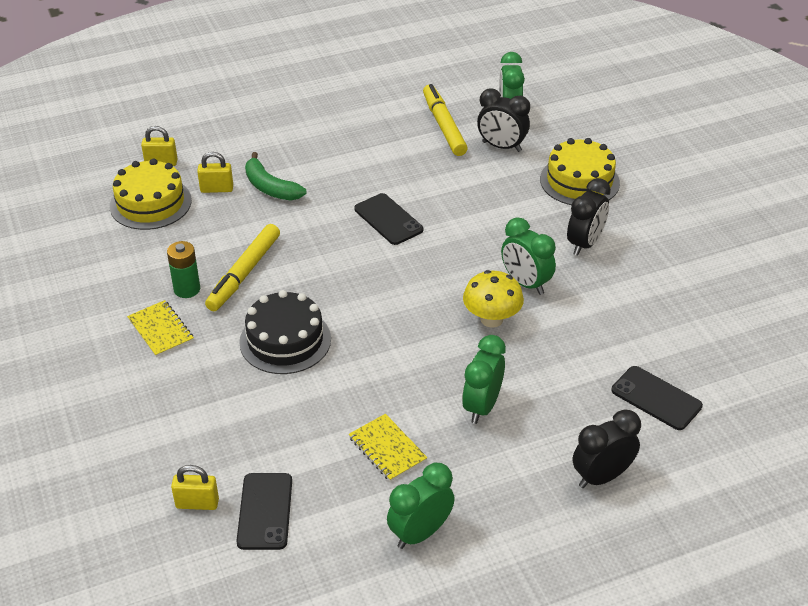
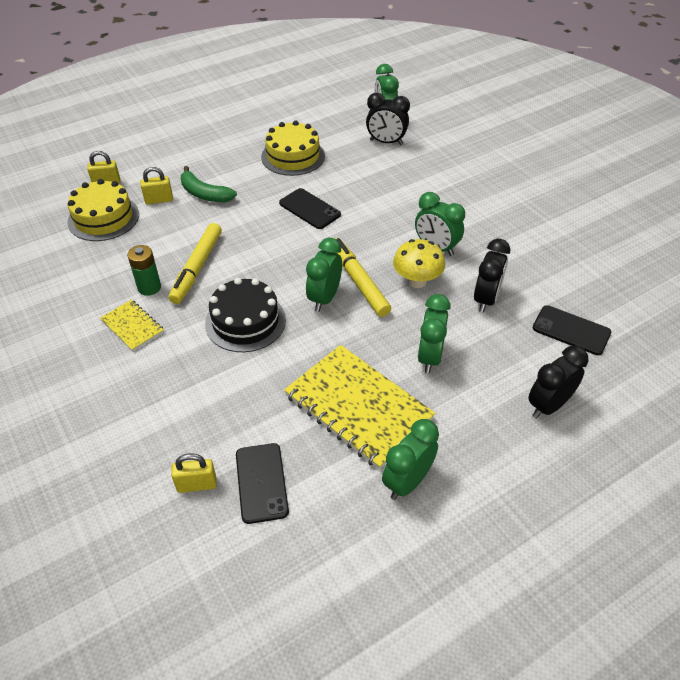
camera: 10 degrees left, 5 degrees up
yellow notebook [349,414,428,482] -> yellow notebook [284,345,436,470], size x2.01
yellow marker [423,84,468,156] -> yellow marker moved to [334,238,391,317]
yellow cake [540,138,620,205] -> yellow cake moved to [261,121,325,176]
black clock [567,178,611,256] -> black clock moved to [474,239,510,313]
none -> green clock [306,238,342,312]

